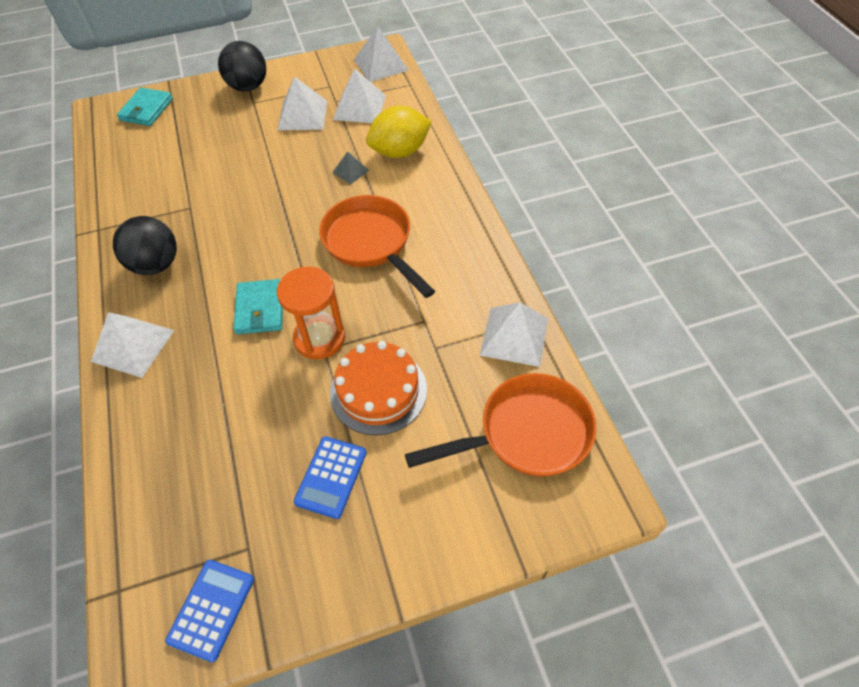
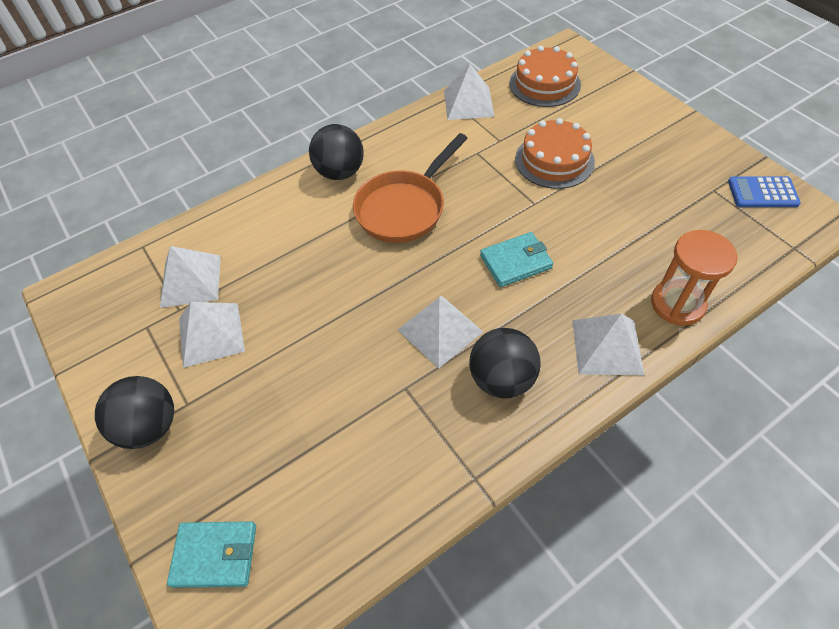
camera: 105 degrees left, 0 degrees up
orange hourglass [277,267,345,359] -> orange hourglass moved to [651,230,737,326]
blue calculator [294,436,366,519] -> none
grey pyramid [332,151,369,184] -> none
white pyramid [354,26,409,82] -> white pyramid moved to [398,296,483,369]
yellow lemon [366,106,432,158] -> none
orange pan [405,373,596,477] -> orange cake [509,46,581,107]
none -> black ball [309,124,364,180]

